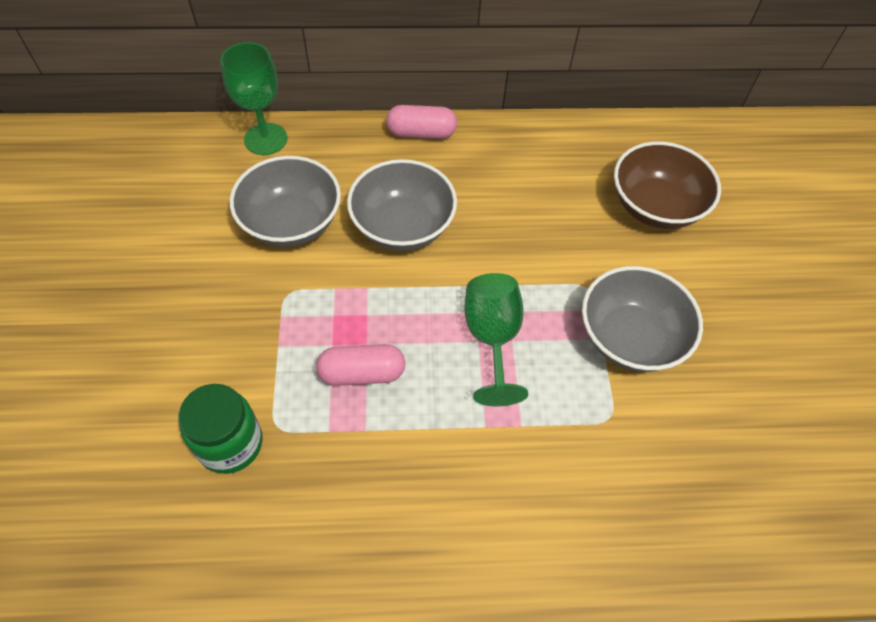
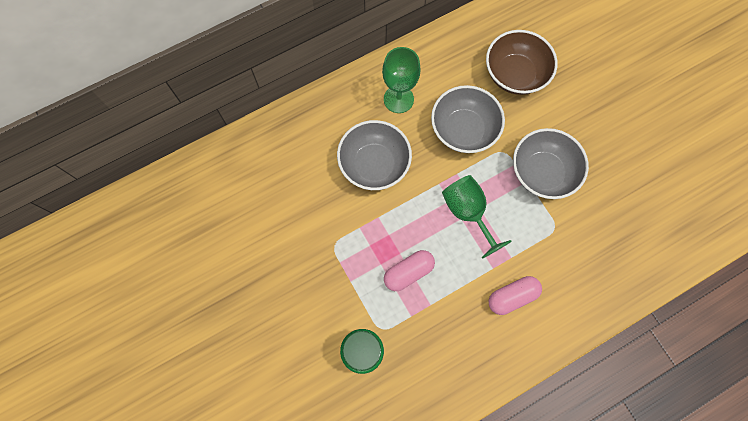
camera: 25 degrees left, 15 degrees up
green goblet [220,42,287,155] -> green goblet moved to [382,47,421,113]
grey bowl [229,156,341,247] -> grey bowl moved to [431,85,505,153]
pink capsule [386,105,457,139] -> pink capsule moved to [489,276,542,315]

